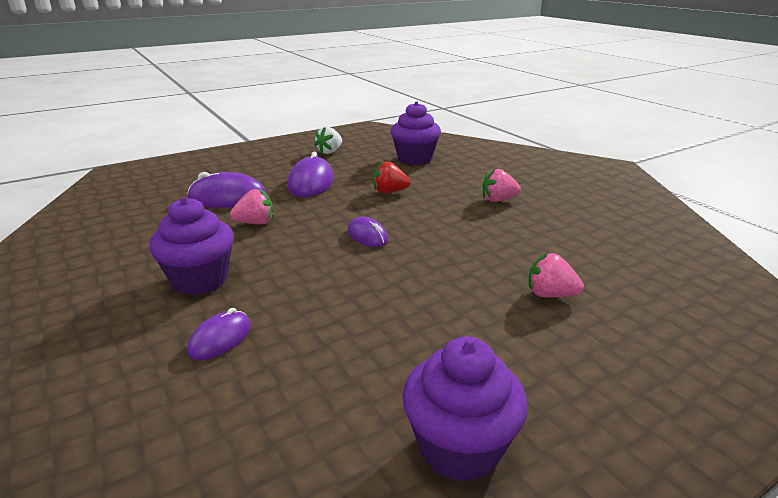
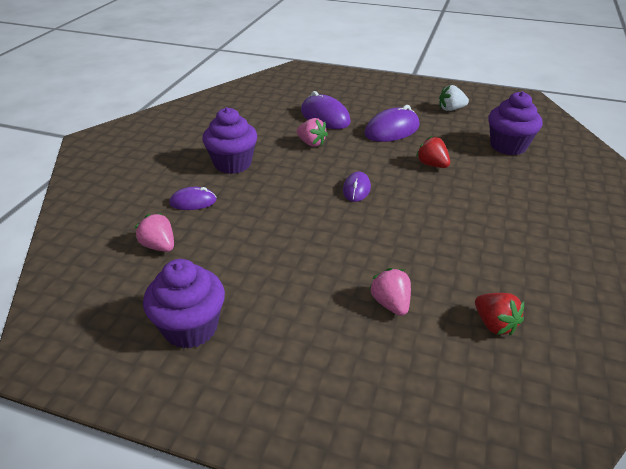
camera: 50 degrees right, 10 degrees up
pink strawberry [482,169,521,202] -> pink strawberry moved to [135,213,174,252]
none -> red strawberry [475,293,524,336]

